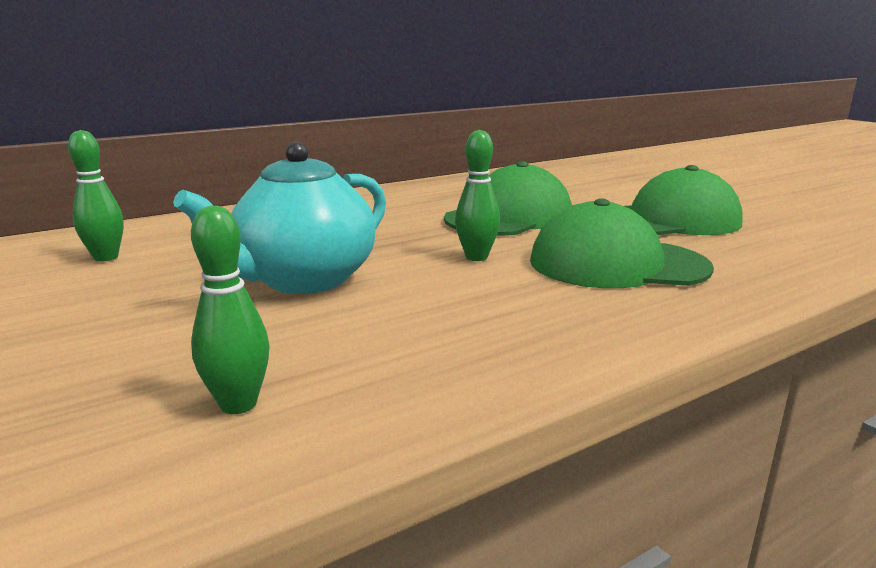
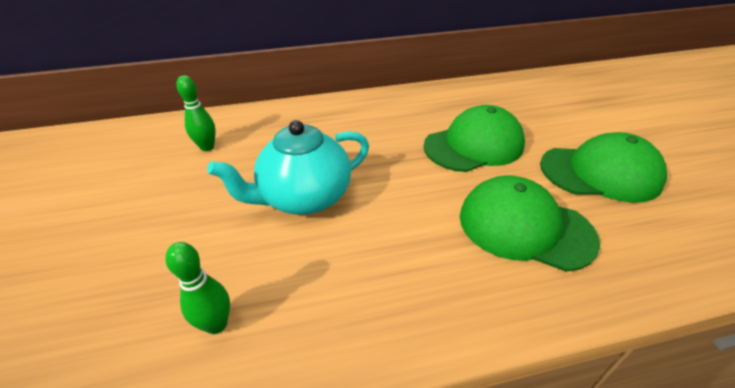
camera: 20 degrees right, 20 degrees up
green bowling pin [455,130,500,261] -> none

